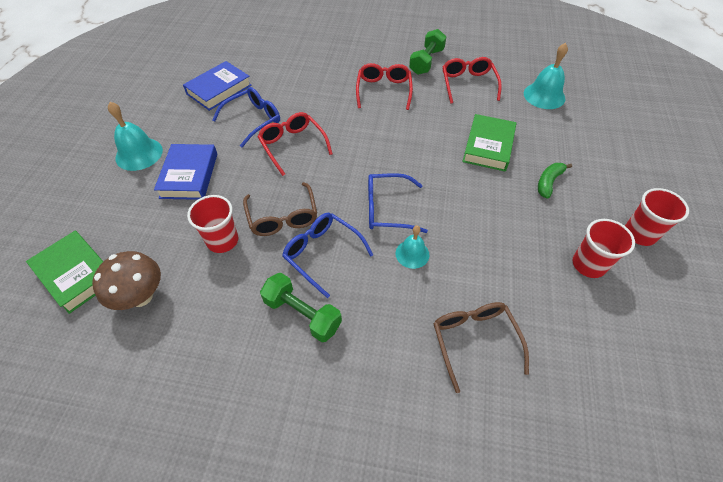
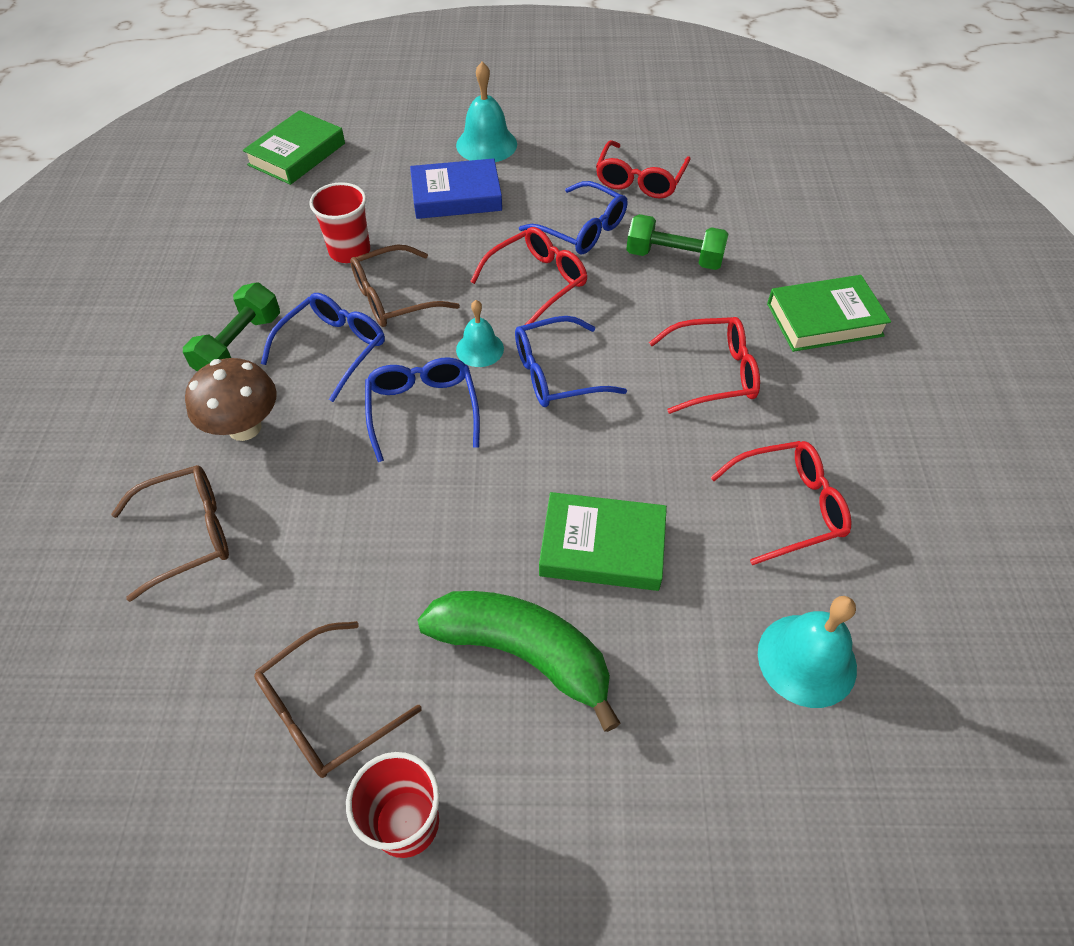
camera: 80 degrees right, 0 degrees up
brown mushroom [92,251,161,310] -> brown mushroom moved to [185,358,277,441]
blue book [183,61,252,111] -> red glasses [596,140,691,199]
turquoise bell [396,226,430,269] -> turquoise bell moved to [456,300,504,367]
green dumbbell [409,29,446,75] -> green dumbbell moved to [626,214,728,270]
green banana [538,163,572,199] -> green banana [418,591,621,732], size x1.95
red cup [572,219,635,278] -> brown glasses [254,621,422,778]
none -> blue glasses [515,316,627,407]
none -> green book [767,275,891,352]

